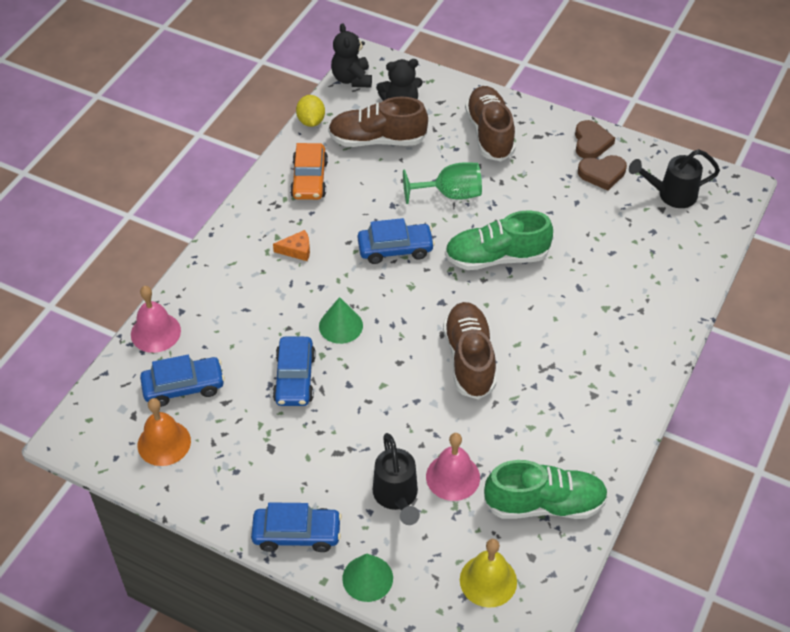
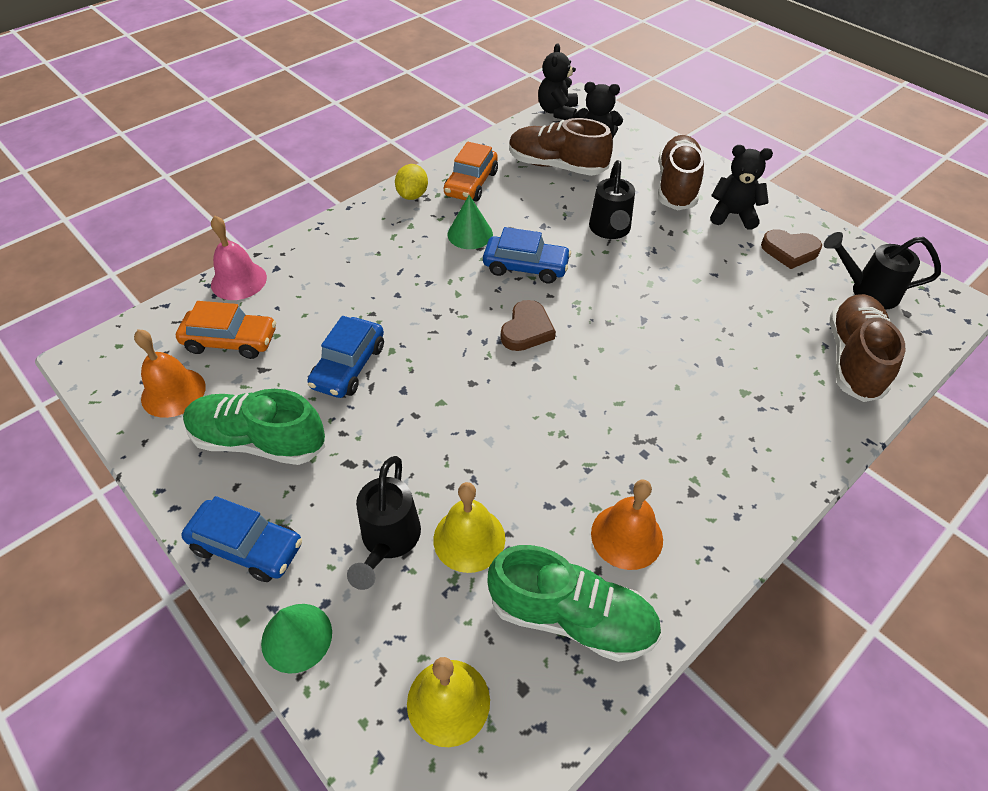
camera: 20 degrees right, 0 degrees up
blue car [140,355,225,407] -> orange car [176,301,276,359]
orange cheese [273,230,310,261] -> none
yellow lemon [296,95,325,127] -> yellow lemon moved to [395,164,428,200]
green cone [319,297,363,344] -> green cone moved to [448,195,493,249]
green goblet [403,162,482,204] -> black watering can [589,160,635,239]
pink bell [426,433,480,501] -> yellow bell [433,482,505,573]
brown shoe [443,302,496,400] -> brown shoe moved to [830,294,905,402]
green shoe [445,210,553,270] -> green shoe moved to [183,389,325,465]
brown heart [575,120,615,159] -> brown heart moved to [501,300,556,351]
none -> orange bell [591,479,663,570]
none -> black teddy bear [710,145,773,230]

